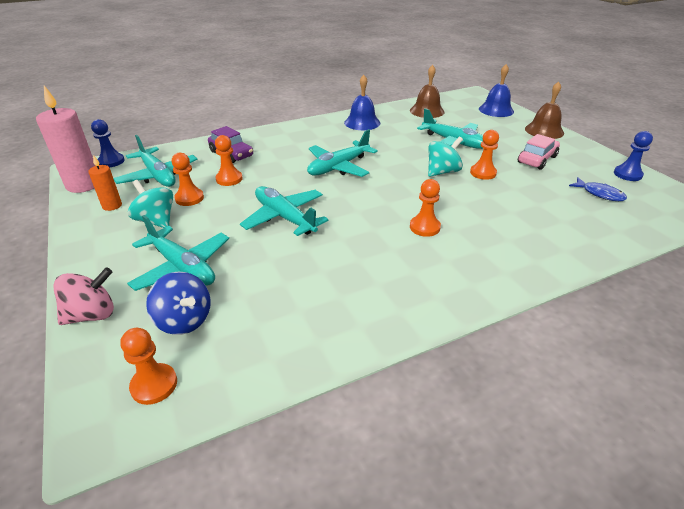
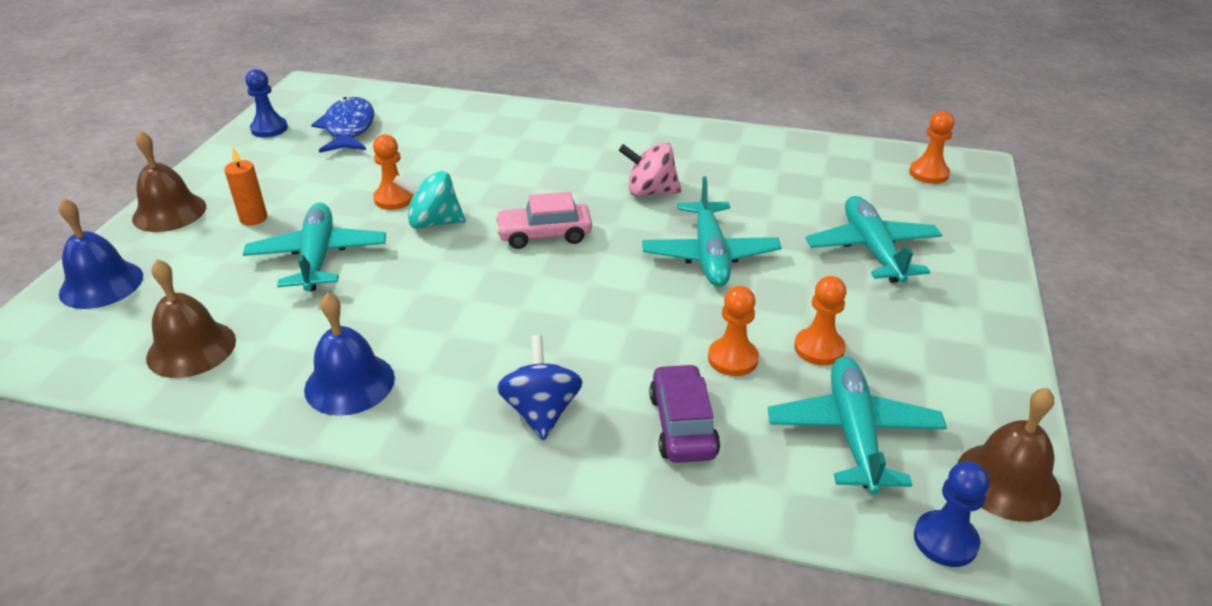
camera: 140 degrees left, 0 degrees up
pink candle [36,86,96,193] -> brown bell [957,388,1061,522]
pink spinning top [54,267,114,325] -> pink spinning top moved to [619,142,681,196]
orange candle [88,155,122,211] -> orange candle moved to [224,148,267,225]
turquoise spinning top [128,180,173,228] -> none
blue spinning top [146,272,211,335] -> blue spinning top moved to [497,335,583,440]
turquoise plane [307,129,378,177] -> none
orange pawn [410,179,441,237] -> none
pink car [518,134,560,170] -> pink car moved to [495,192,592,249]
blue fish [569,178,627,201] -> blue fish [311,97,374,153], size x1.58

